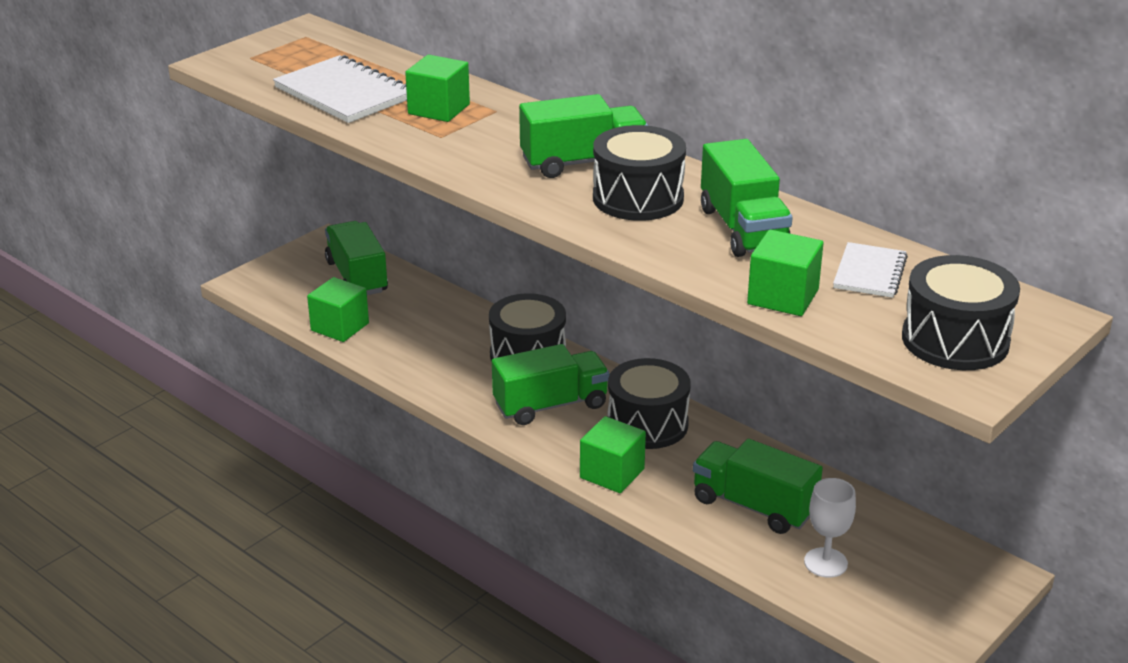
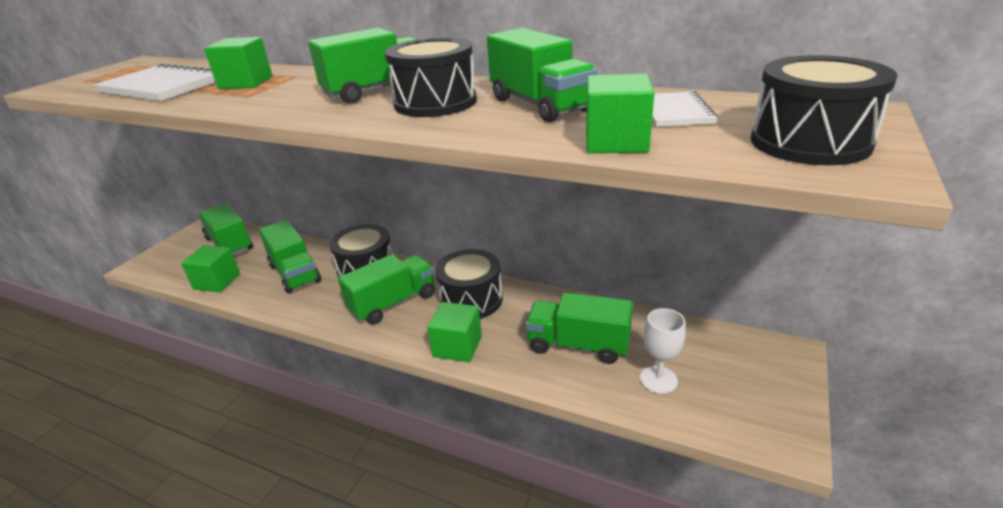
camera: 15 degrees left, 0 degrees up
none -> green truck [259,220,321,294]

